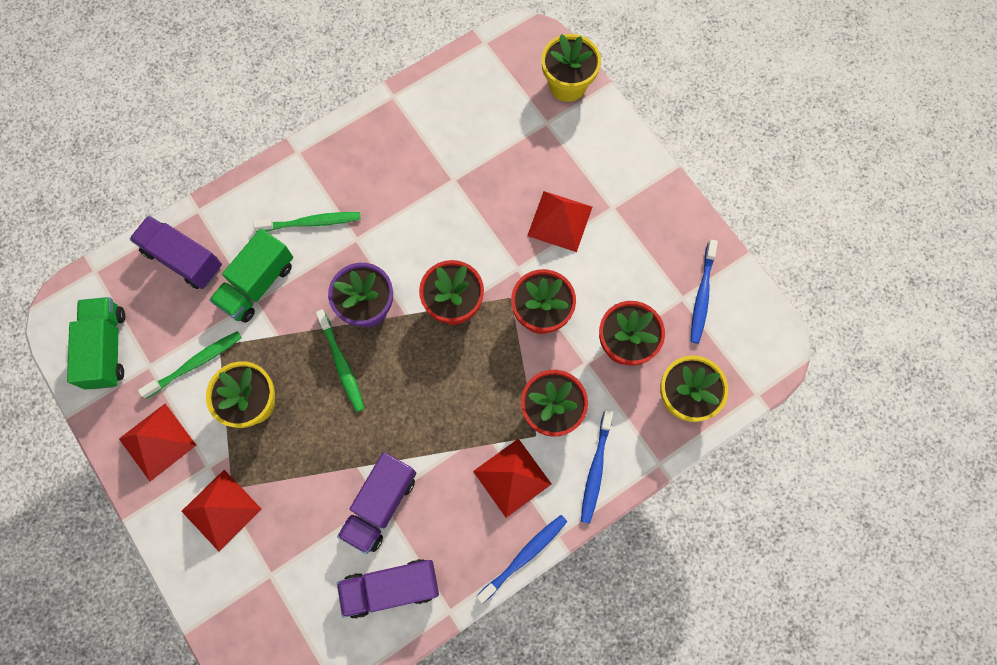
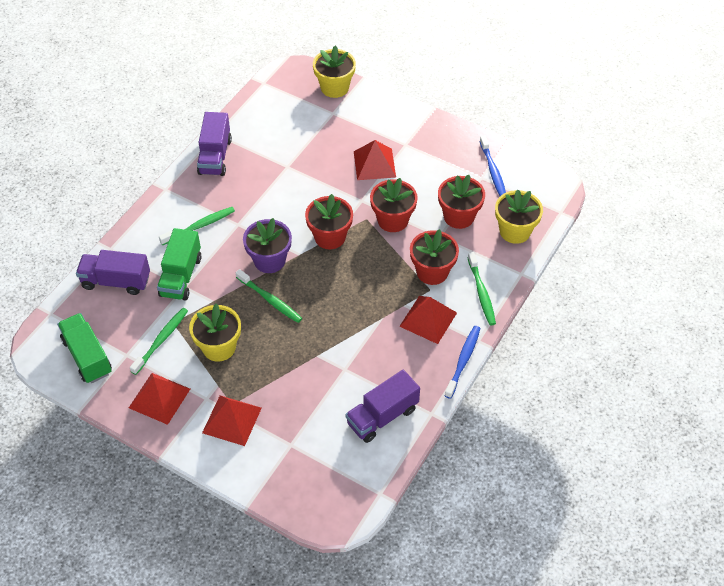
camera: 25 degrees left, 20 degrees down
purple truck [337,452,416,554] -> purple truck moved to [197,112,232,176]
blue toothbrush [581,409,613,524] -> green toothbrush [468,252,496,325]

